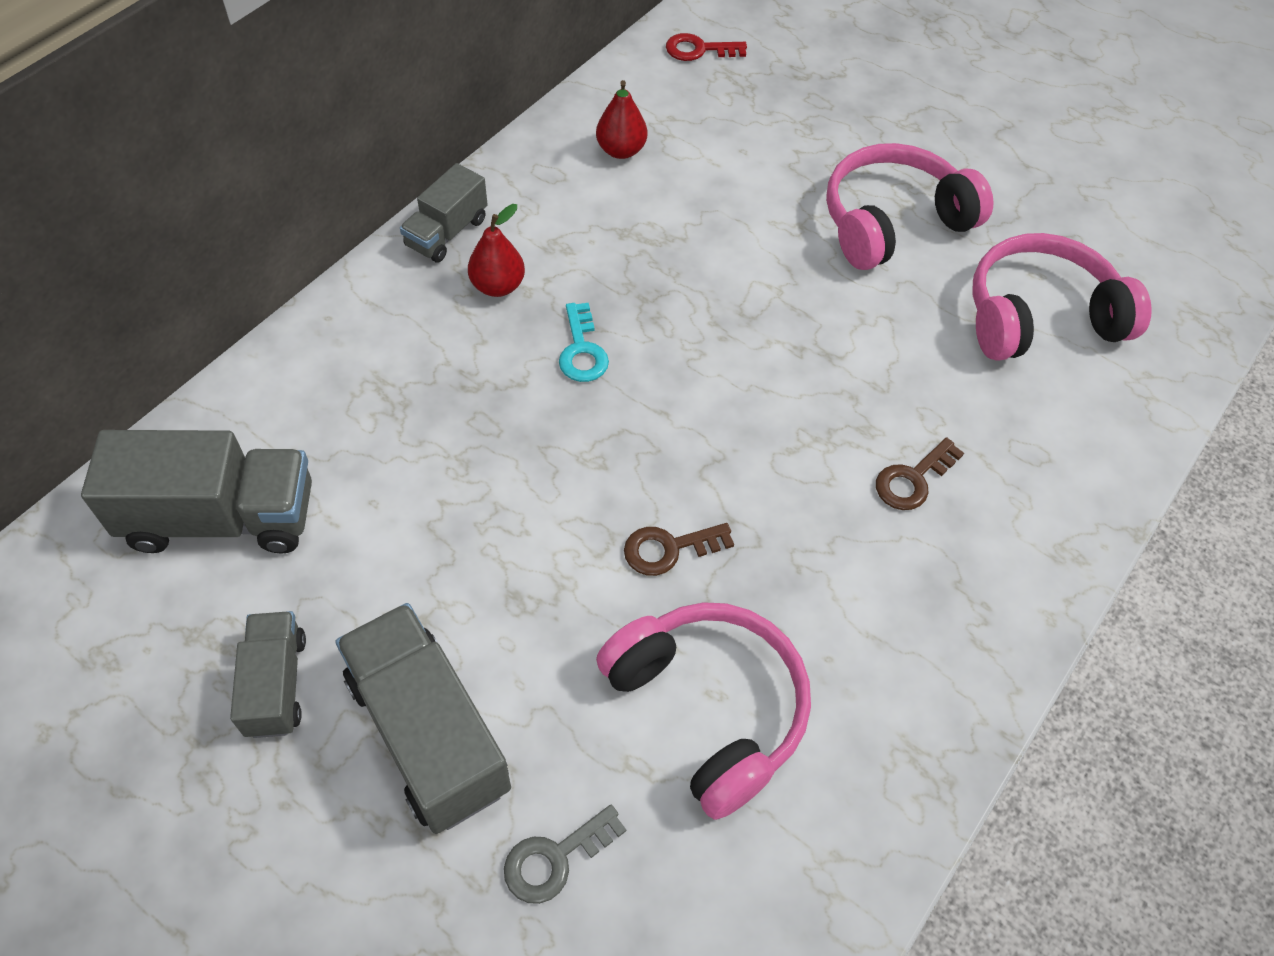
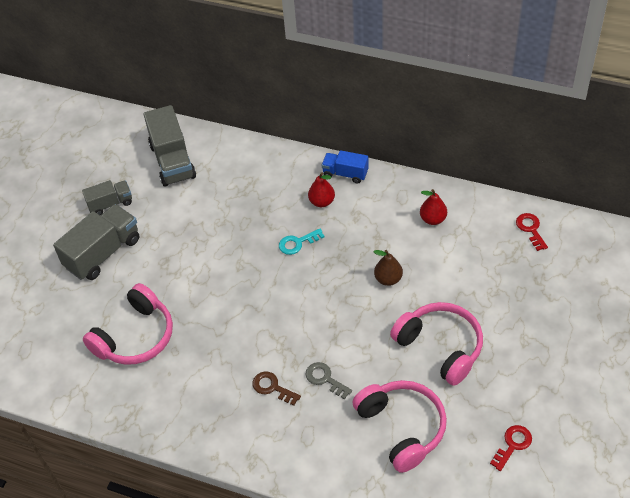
camera: 80 degrees right, 5 degrees down
grey truck [400,163,488,263] -> blue truck [322,150,369,184]
grey key [504,805,626,904] -> grey key moved to [306,362,352,399]
brown key [624,523,734,576] -> none
none -> brown pear [374,250,403,286]
none -> red key [490,425,532,471]

